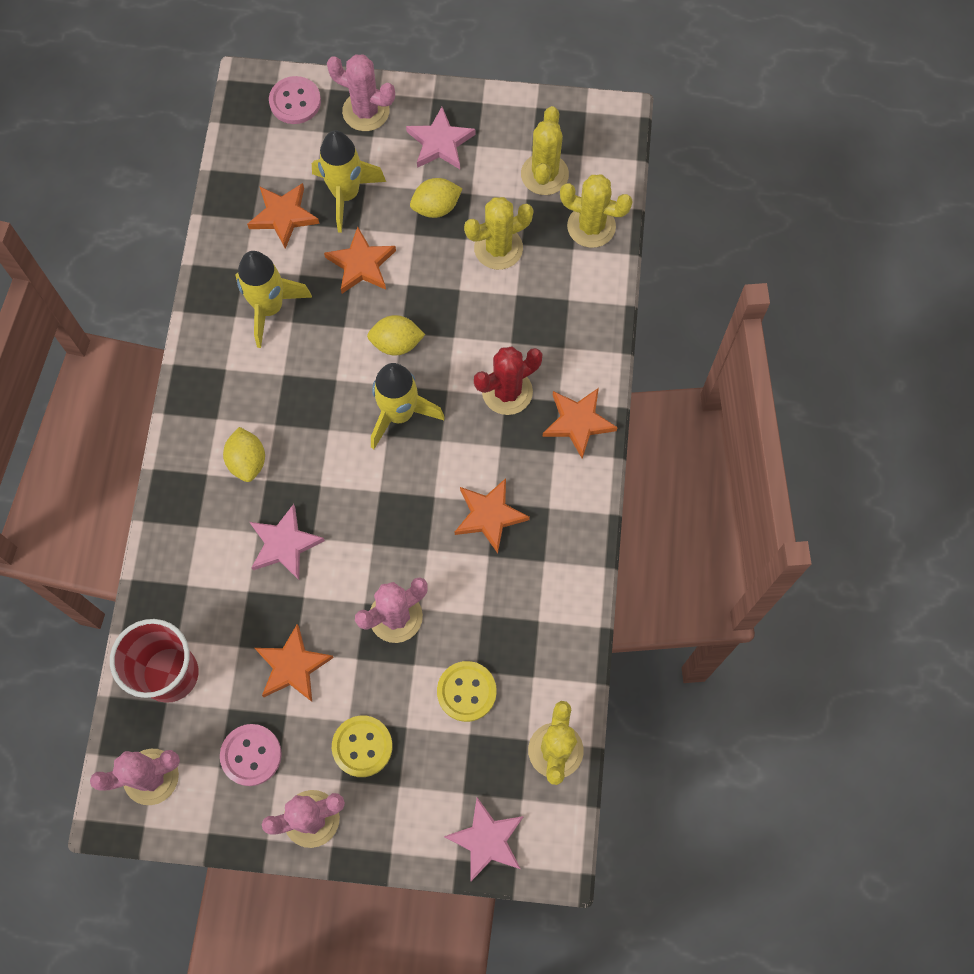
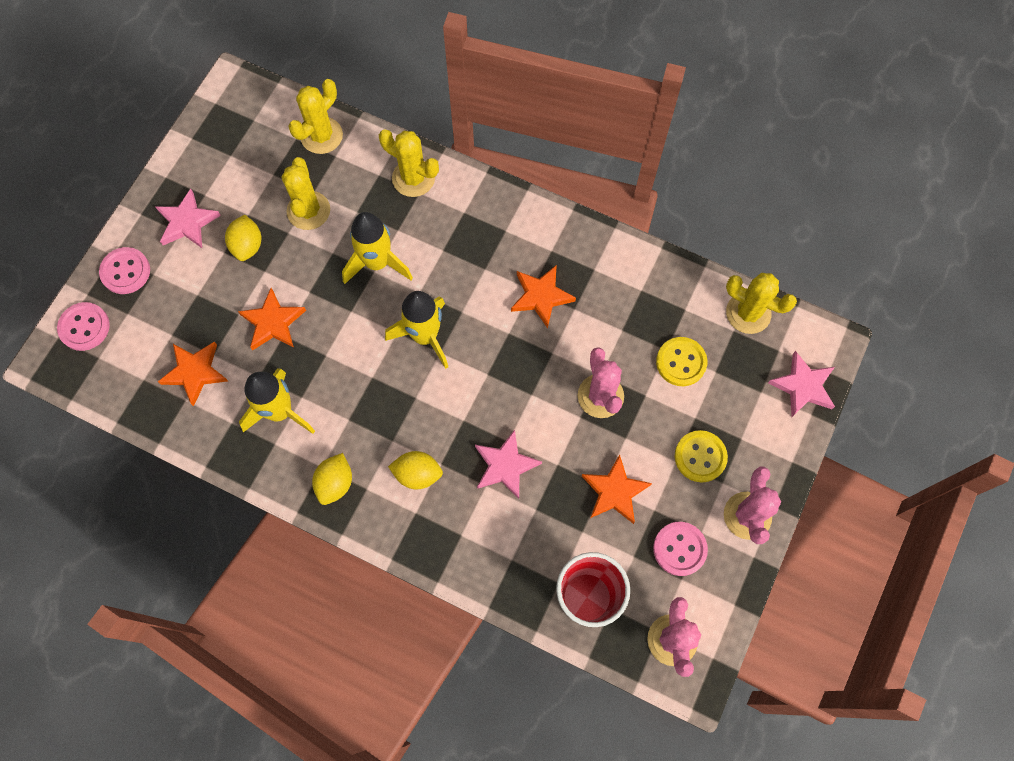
camera: 70 degrees left, 0 degrees up
yellow rocket [312,130,386,233] -> yellow rocket moved to [342,212,413,284]
pink cactus [327,55,395,131] -> pink button [99,247,150,294]
yellow lemon [367,315,425,356] -> yellow lemon moved to [312,453,352,505]
red cactus [474,346,542,415] -> none
yellow cactus [521,106,569,195] -> yellow cactus moved to [379,129,439,197]
orange star [542,388,618,459] -> none

